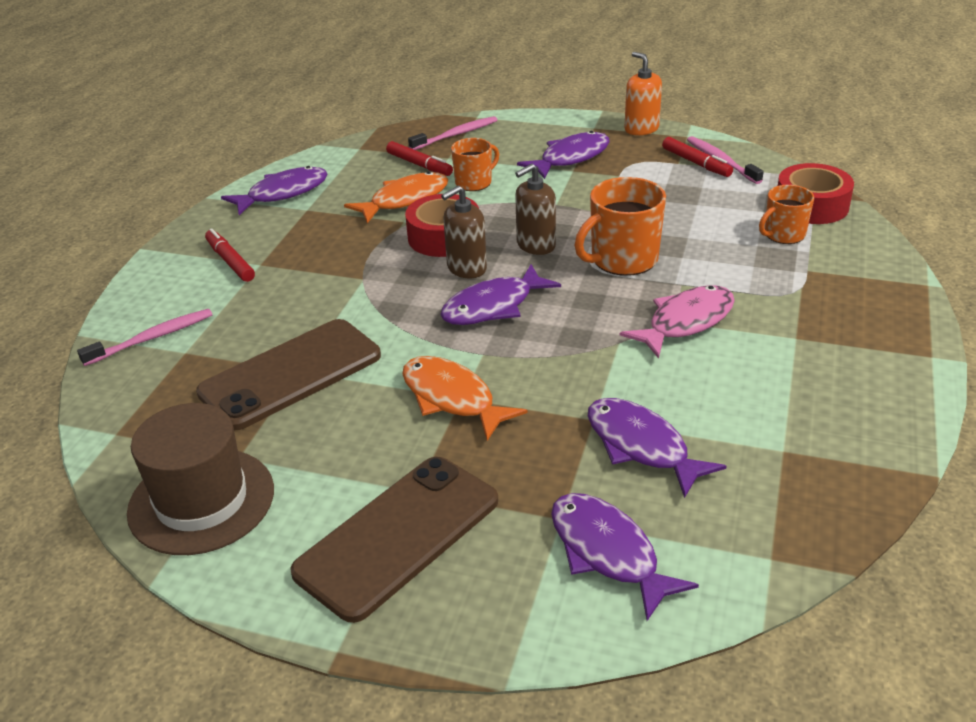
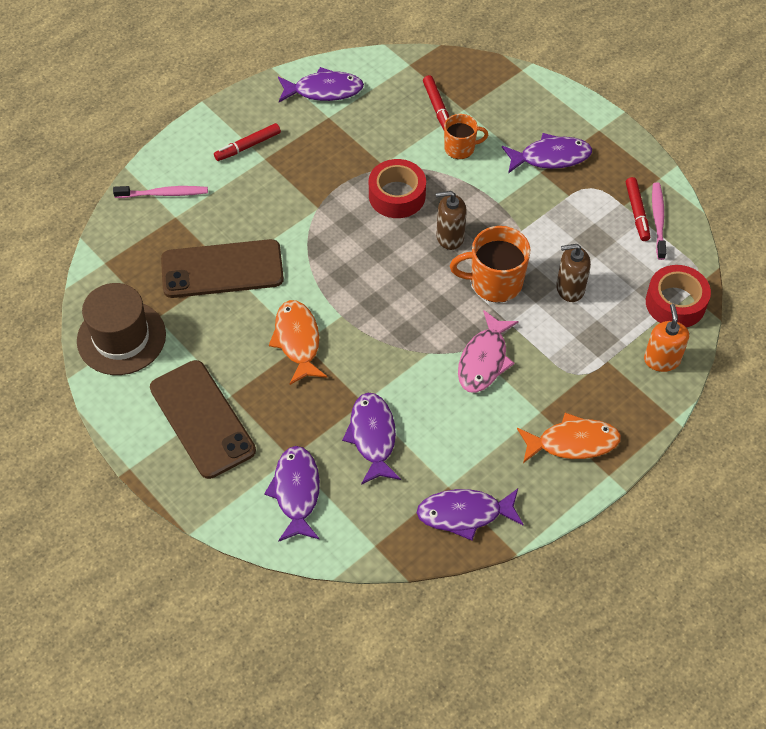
camera: 30 degrees right, 20 degrees up
red marker [205,228,255,282] -> red marker turned 120 degrees counterclockwise [214,123,281,161]
brown phone [290,457,498,623] -> brown phone turned 75 degrees clockwise [150,360,256,479]
orange fish [344,171,448,223] -> orange fish moved to [517,413,621,463]
pink toothbrush [408,116,497,150] -> none
purple fish [440,265,561,325] -> purple fish moved to [417,489,524,541]
brown soap dispenser [441,185,487,278] -> brown soap dispenser moved to [556,244,591,302]
pink fish [620,285,735,359] -> pink fish turned 120 degrees clockwise [458,310,519,393]
orange soap dispenser [625,52,662,135] -> orange soap dispenser moved to [644,304,689,372]
orange mug [759,185,814,244] -> none

